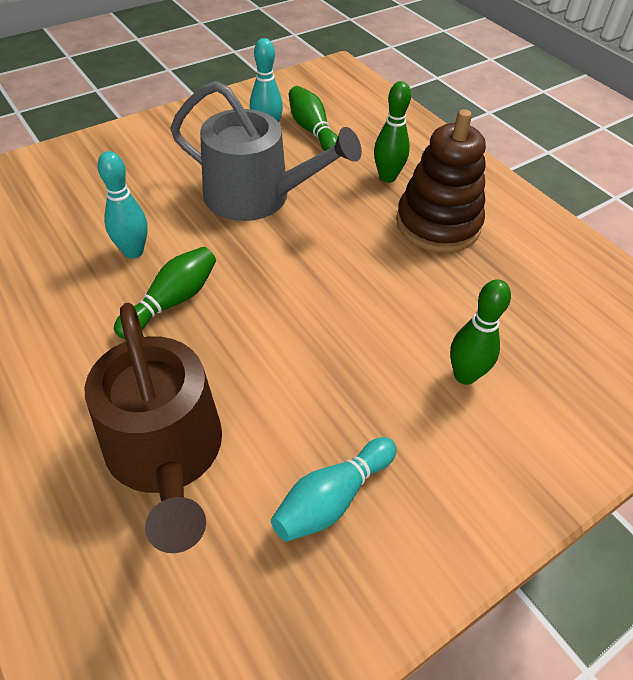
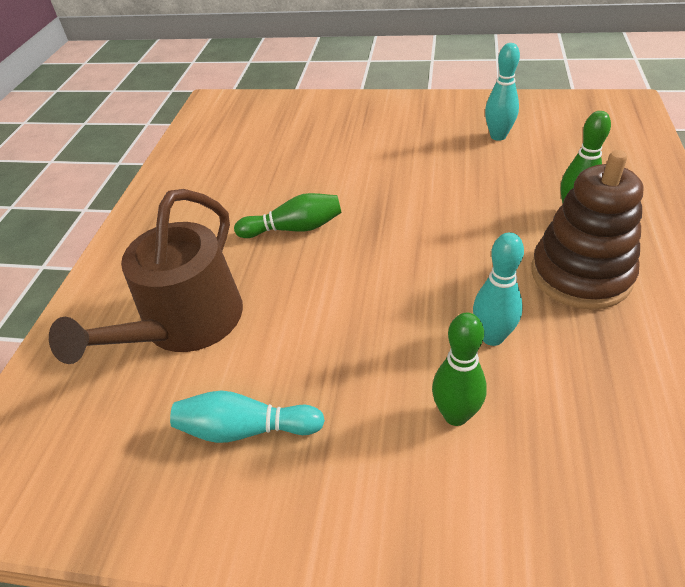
camera: 50 degrees right, 5 degrees down
turquoise bowling pin [97,151,148,259] -> turquoise bowling pin moved to [473,232,524,346]
grey watering can [170,81,362,221] -> none
green bowling pin [289,86,338,151] -> none

